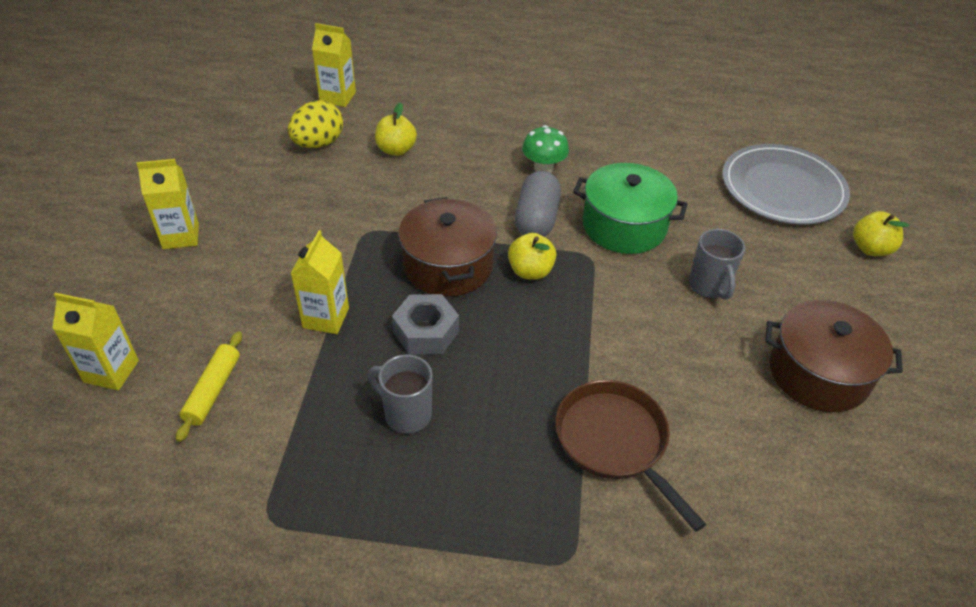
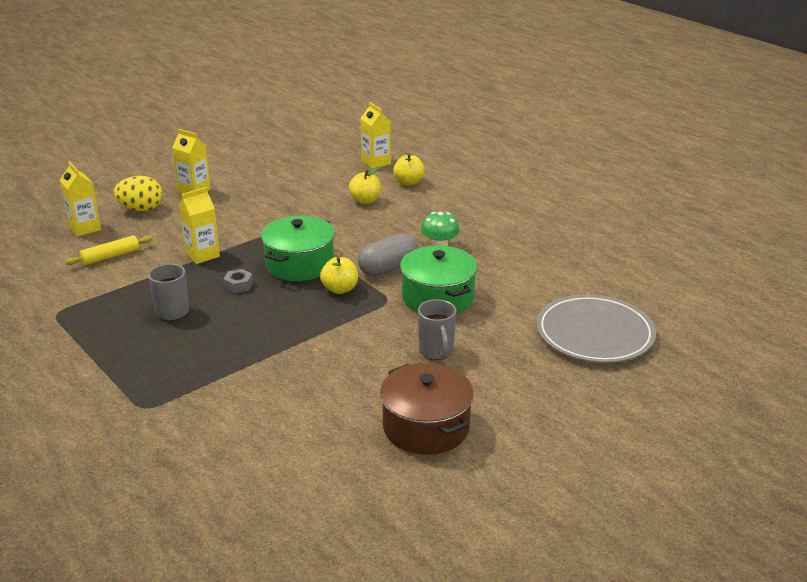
camera: 45 degrees right, 15 degrees down
yellow egg [288,100,343,148] -> yellow egg moved to [113,176,163,211]
grey nut [392,294,459,355] -> grey nut [223,269,253,293], size x0.60
brown pot [398,197,497,297] -> green pot [261,216,335,281]
brown pan [555,380,706,532] -> none
grey mug [689,229,745,300] -> grey mug turned 45 degrees counterclockwise [418,299,456,360]
yellow apple [853,211,909,256] -> yellow apple moved to [393,153,425,186]

